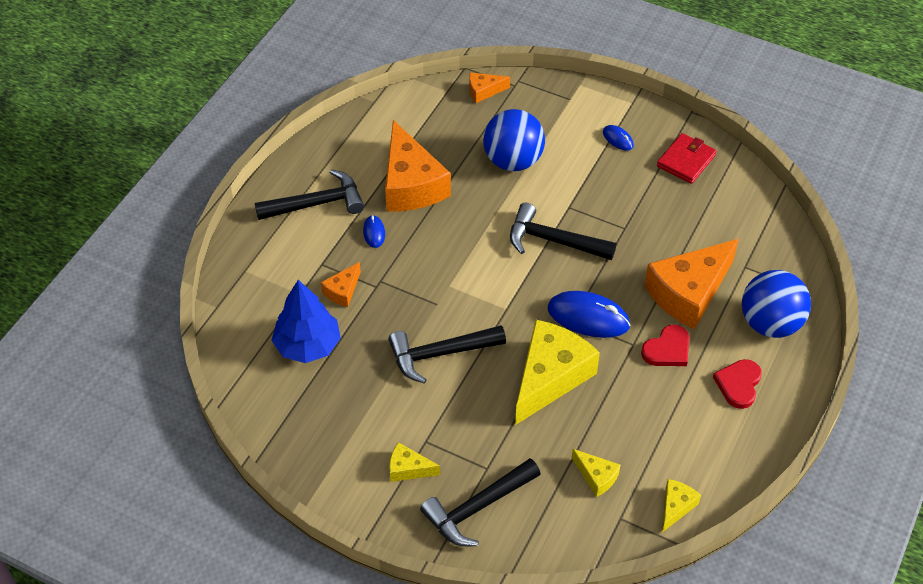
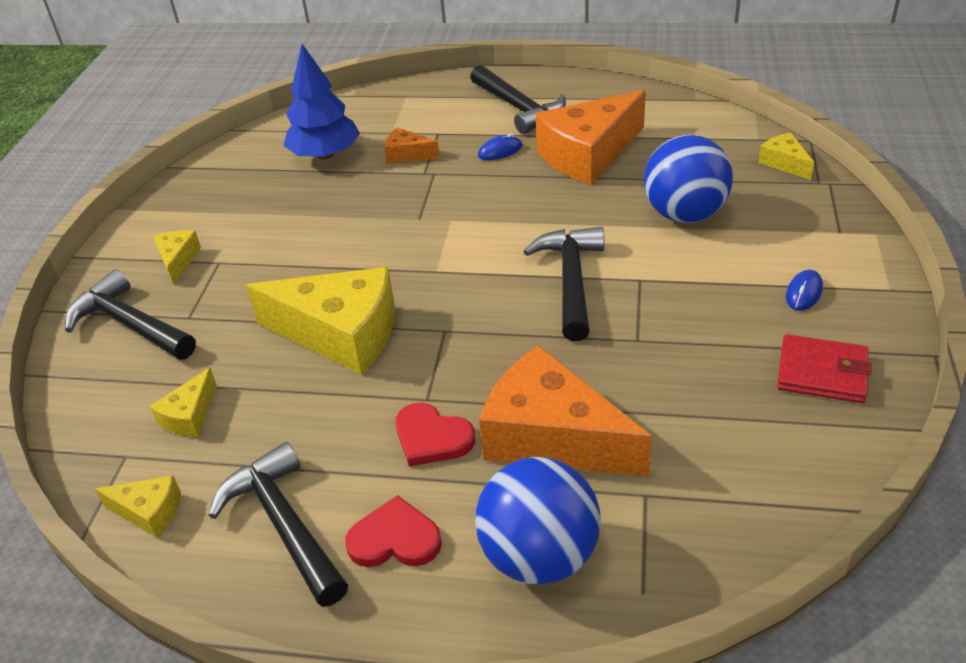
camera: 75 degrees right, 10 degrees down
black hammer [388,325,506,384] -> black hammer moved to [208,442,348,607]
orange cheese [469,72,510,103] -> yellow cheese [758,133,814,180]
blue mouse [548,291,630,338] -> none

